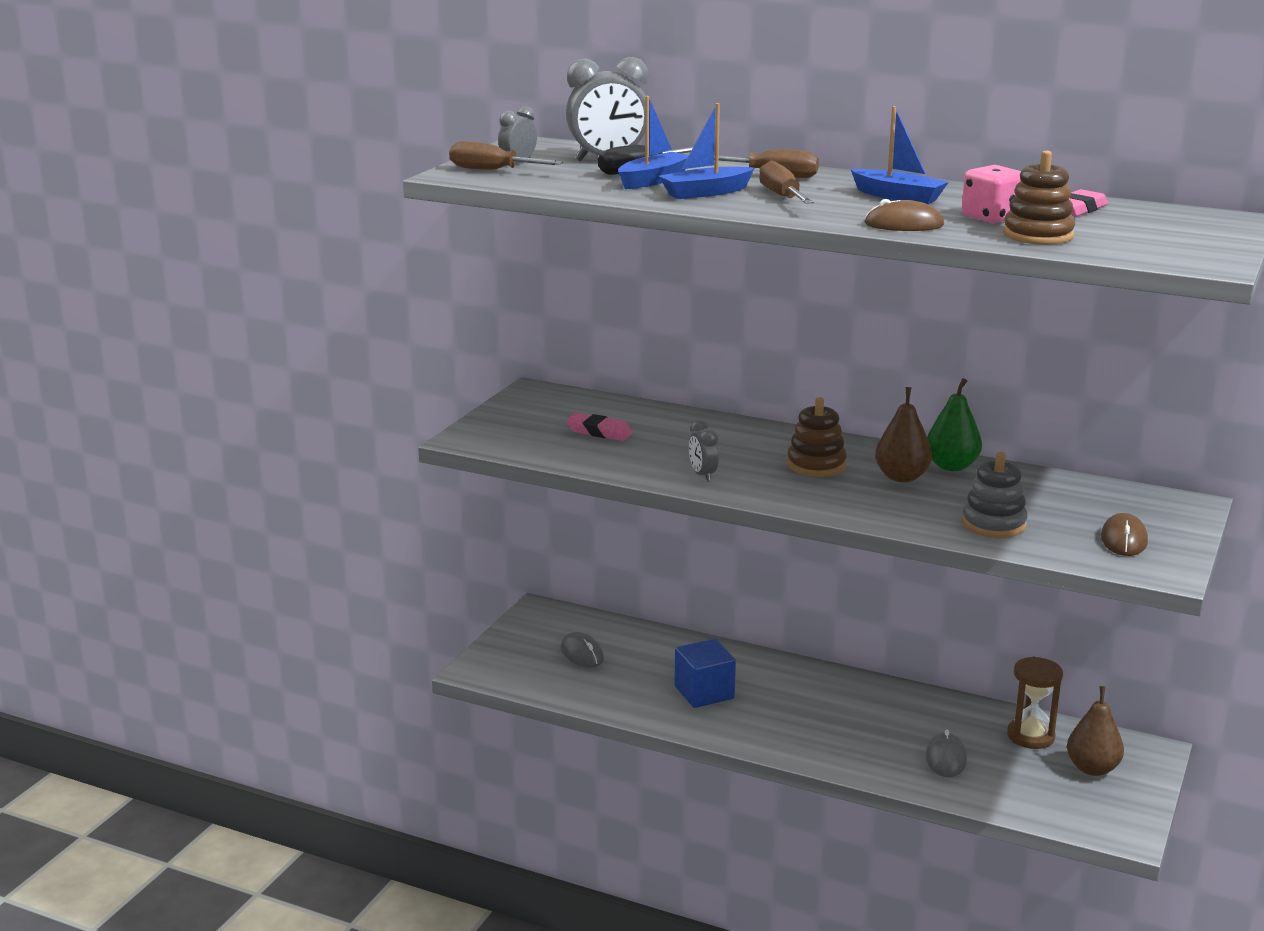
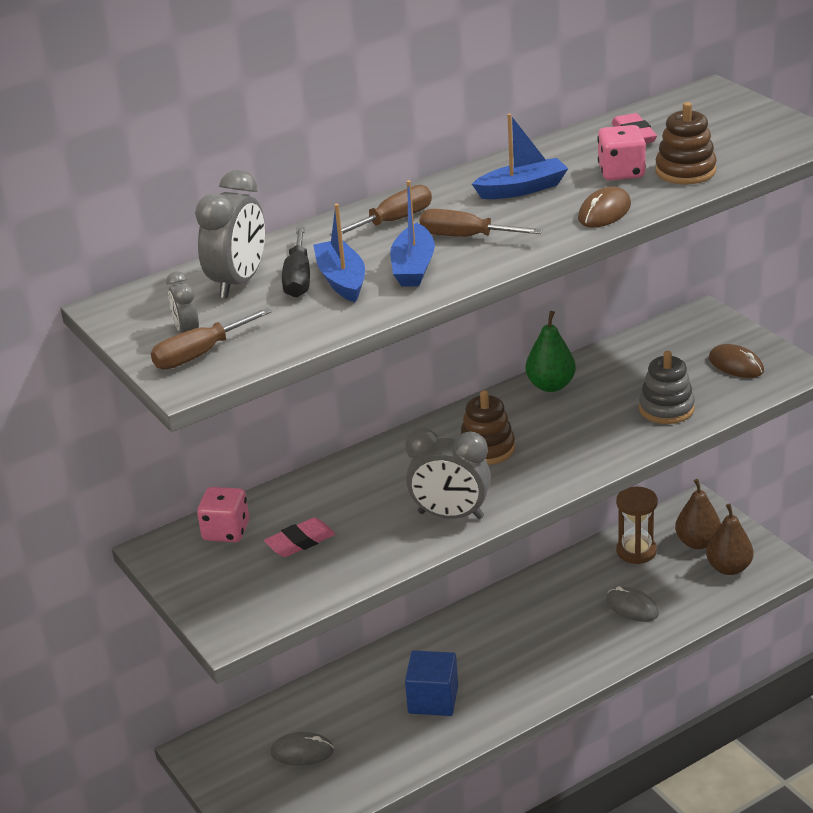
camera: 55 degrees left, 10 degrees up
grey clock [689,420,718,481] -> grey clock [405,428,491,519], size x1.88
brown pear [875,387,932,482] -> brown pear moved to [706,503,753,575]
none -> pink dice [197,487,249,542]

